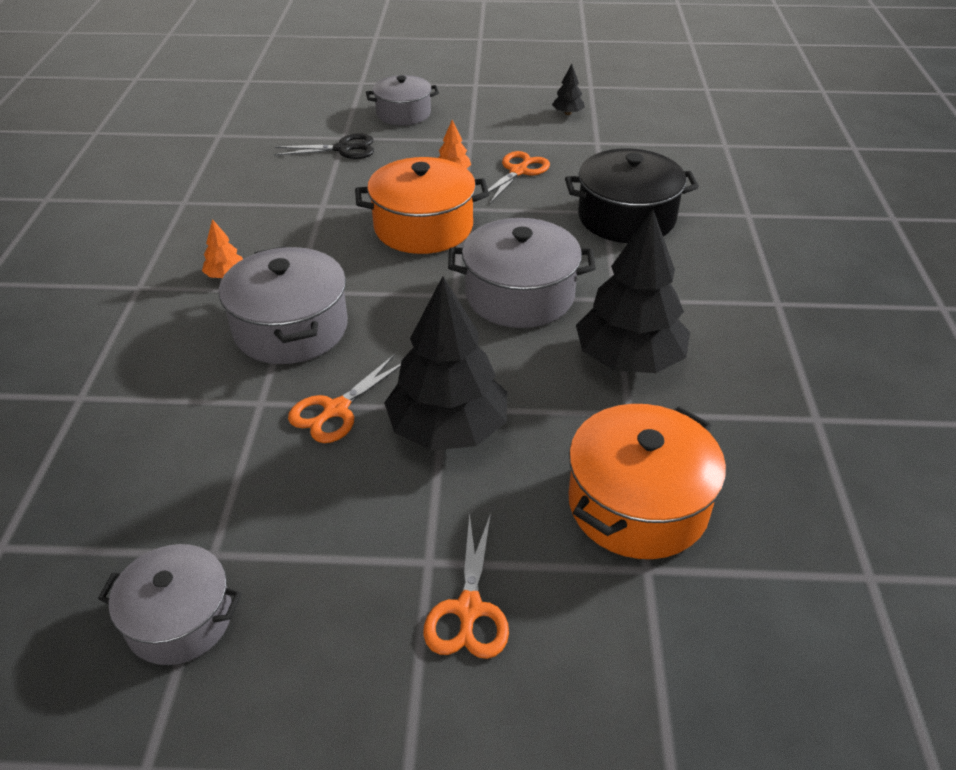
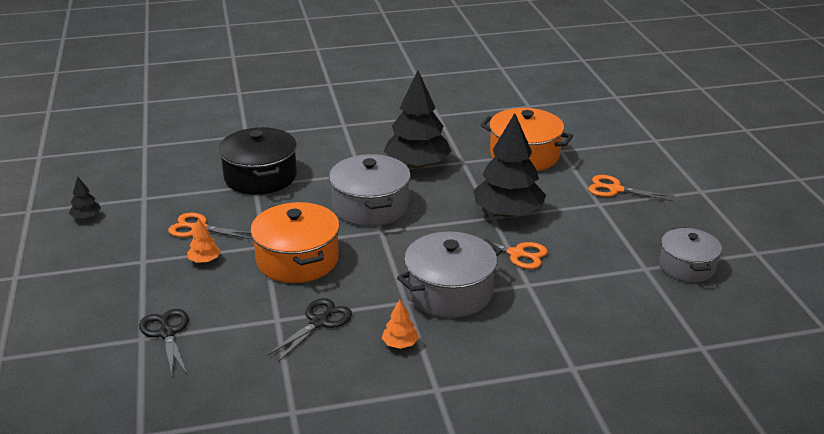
camera: 105 degrees left, 10 degrees down
grey pot [366,75,439,126] -> none
orange scissors [423,512,509,659] -> orange scissors turned 150 degrees counterclockwise [588,175,674,201]
none -> black scissors [267,298,352,362]

